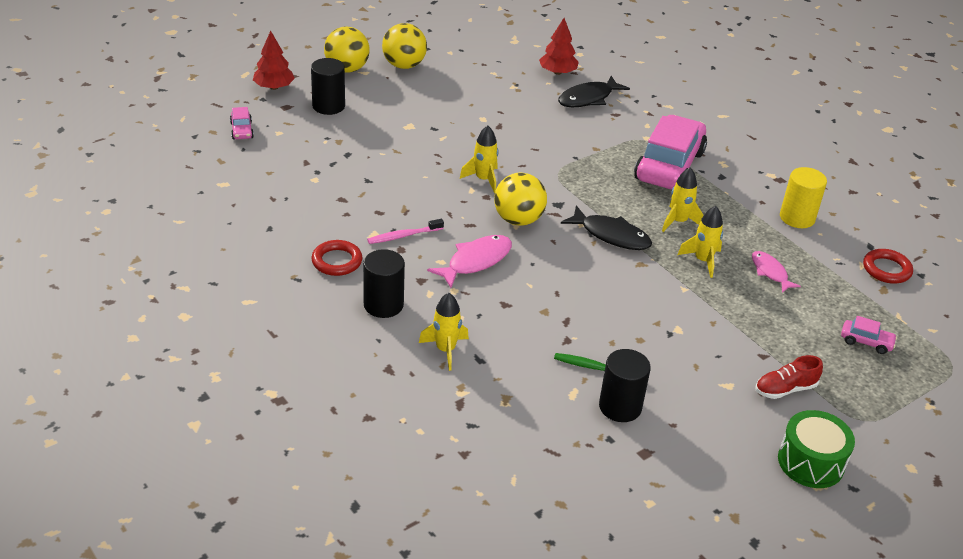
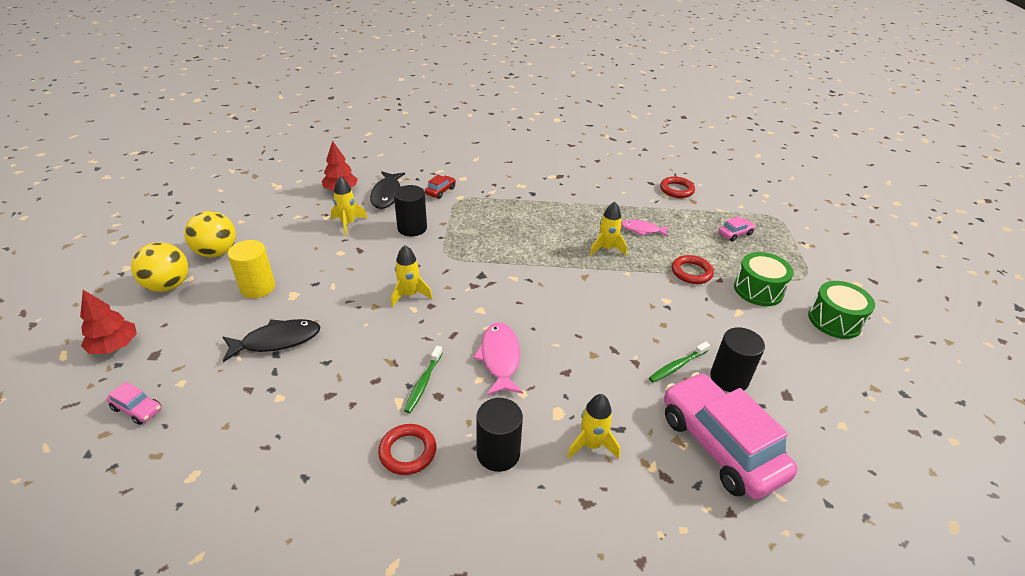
camera: 50 degrees left, 0 degrees up
black cylinder [311,58,345,115] -> black cylinder moved to [394,185,427,236]
pink toothbrush [367,219,444,244] -> green toothbrush [404,346,443,413]
yellow ball [494,173,547,226] -> none
black fish [561,205,652,250] -> black fish moved to [223,319,321,362]
pink car [634,115,707,190] -> pink car moved to [664,372,798,500]
yellow rocket [662,168,704,232] -> yellow rocket moved to [331,176,367,236]
red shoe [755,355,823,399] -> green drum [734,252,793,306]
yellow cylinder [780,167,827,228] -> yellow cylinder moved to [227,240,275,298]
none -> red car [425,175,456,199]
none -> red ring [672,255,714,284]

